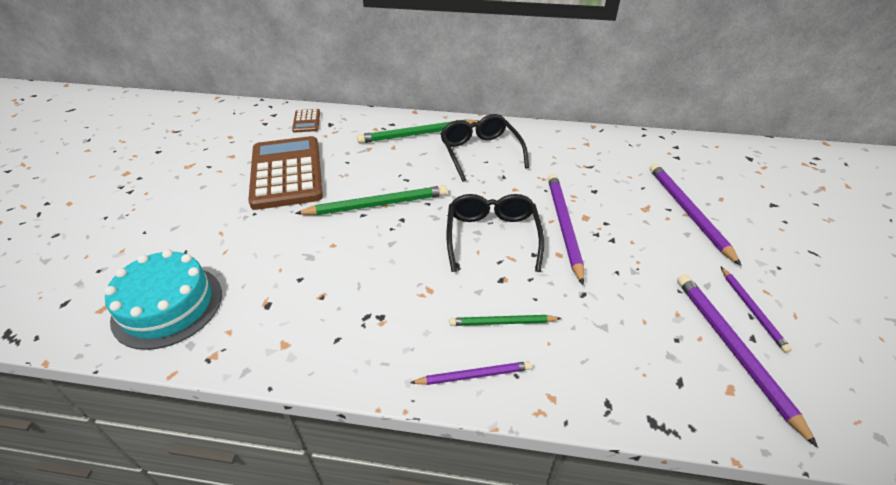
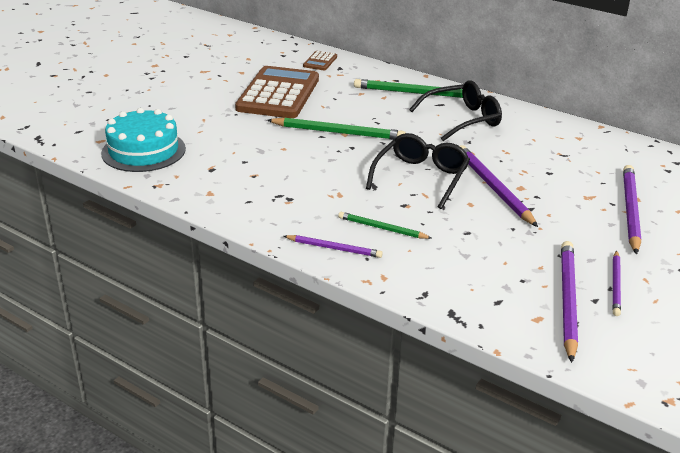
camera: 25 degrees right, 10 degrees down
black glasses [440,114,529,182] -> black glasses turned 60 degrees clockwise [409,80,502,141]
purple pencil [548,174,584,285] -> purple pencil turned 45 degrees counterclockwise [460,145,538,227]

